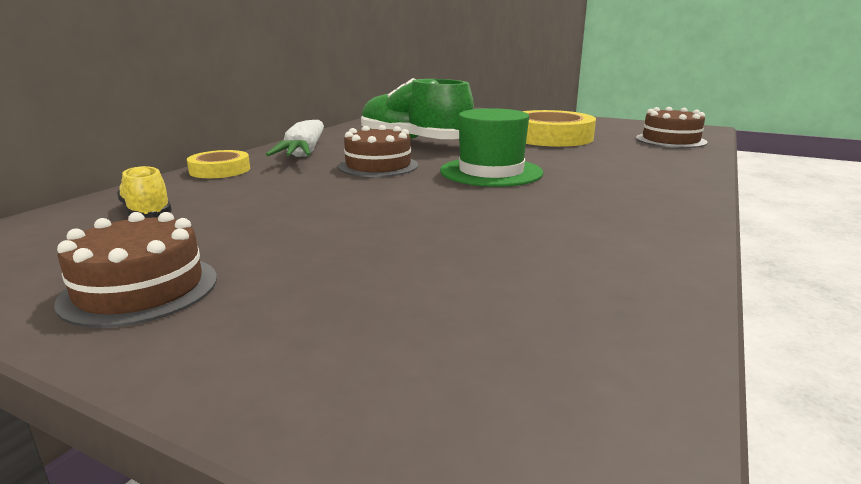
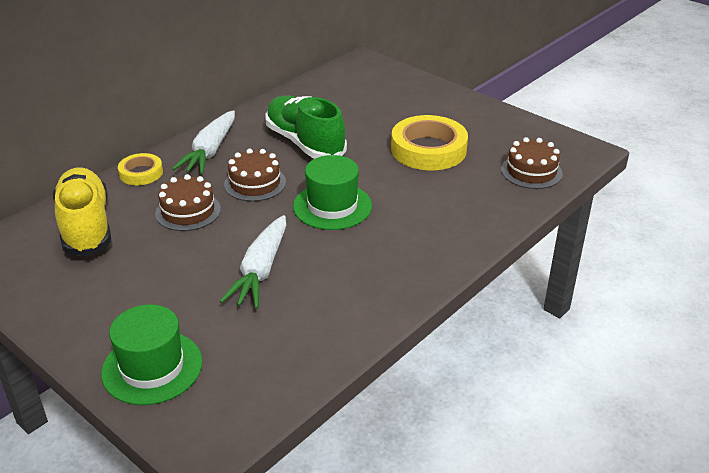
camera: 15 degrees right, 15 degrees up
brown cake [54,212,217,328] -> brown cake moved to [155,174,221,231]
yellow shoe [117,165,172,218] -> yellow shoe [53,167,111,257], size x1.96
none -> green hat [101,304,203,405]
none -> white carrot [220,215,286,309]

